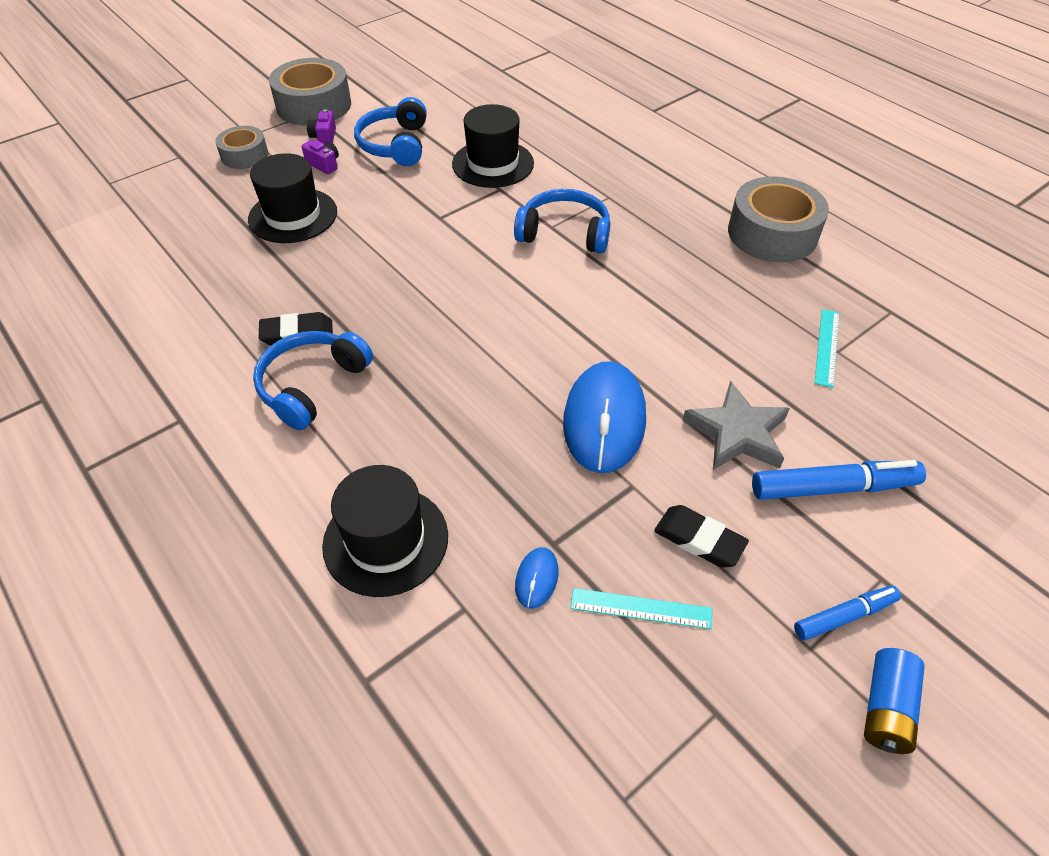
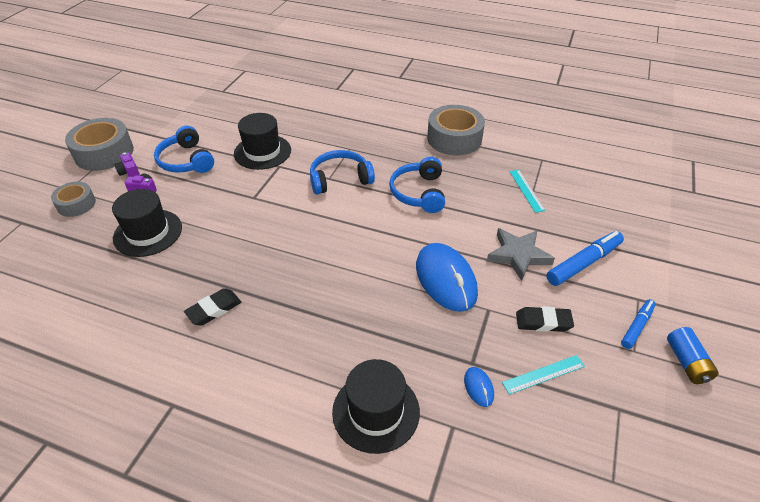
camera: 30 degrees left, 5 degrees down
blue headphones [253,331,373,430] -> blue headphones moved to [389,157,445,213]

